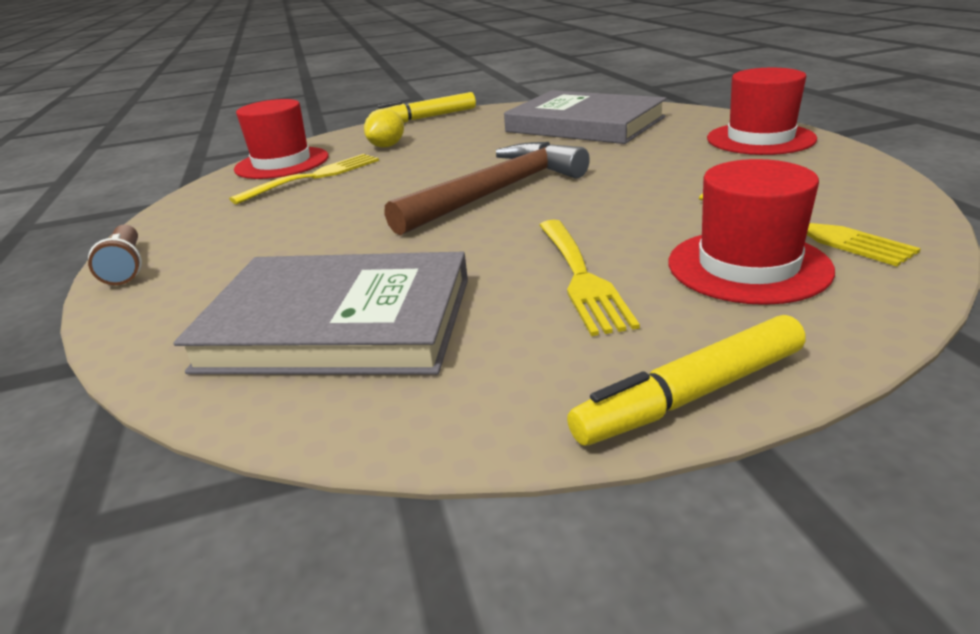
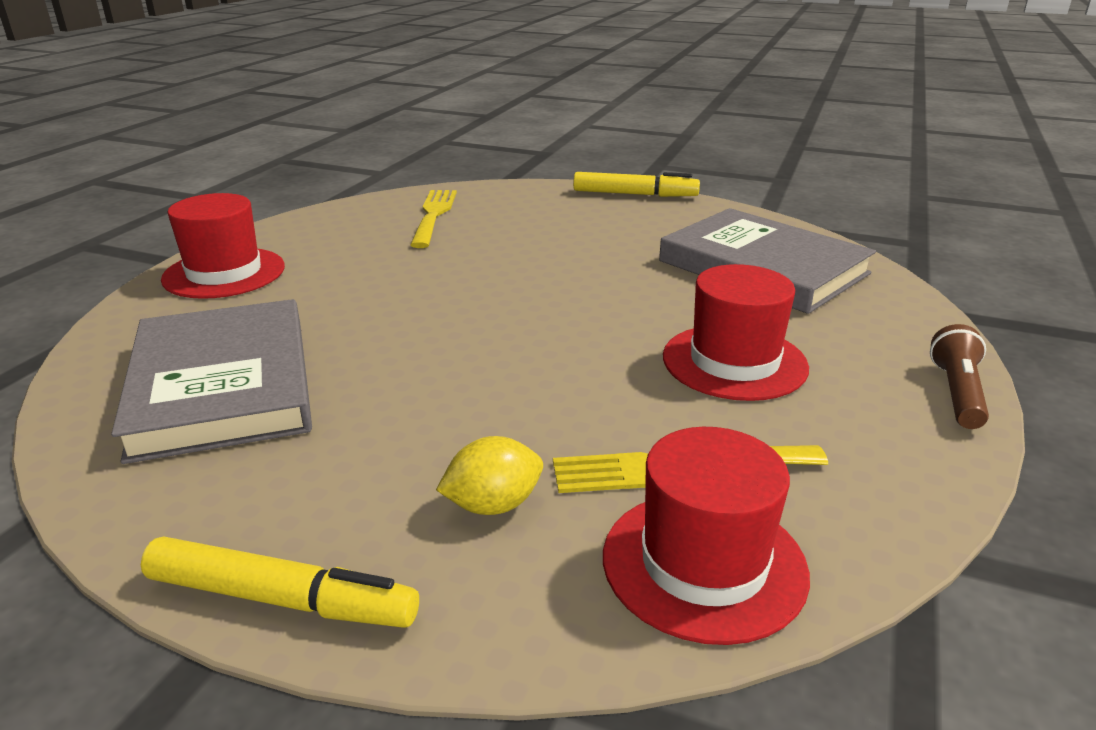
camera: 145 degrees left, 0 degrees up
brown hammer [384,142,590,235] -> none
yellow fork [539,220,640,336] -> none
red hat [668,159,835,305] -> red hat moved to [663,264,809,401]

